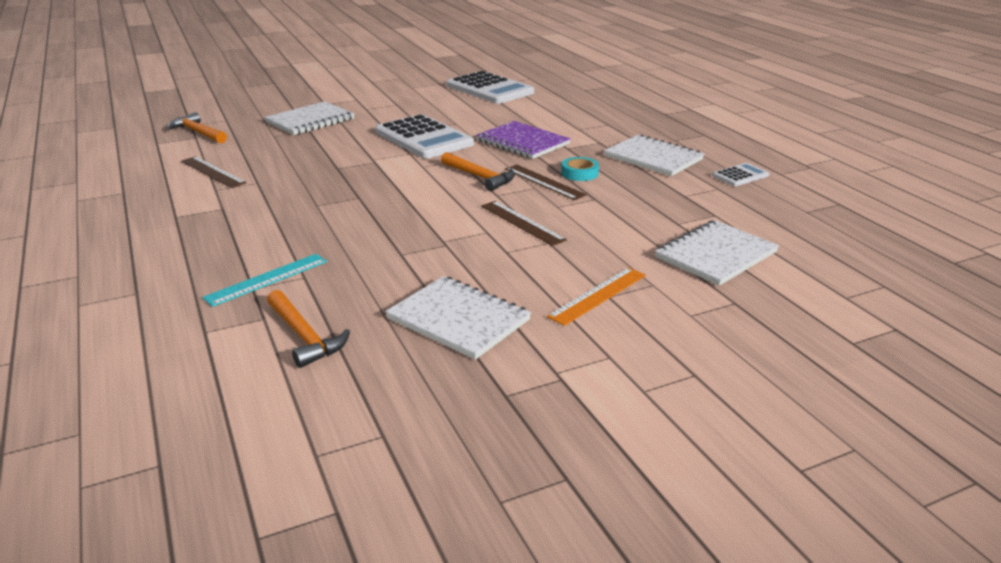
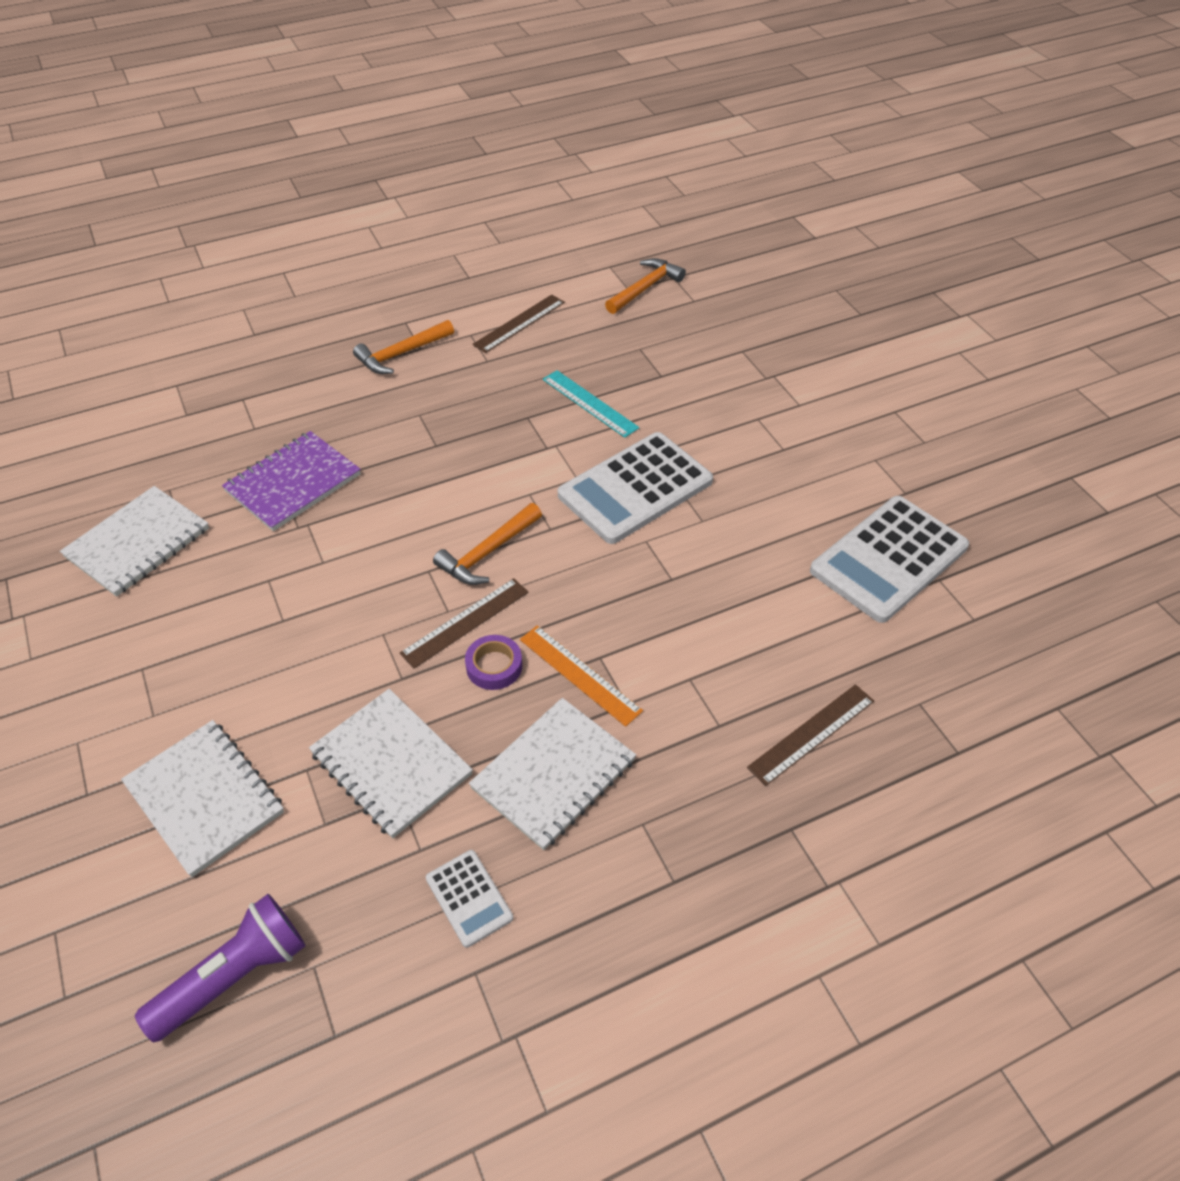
camera: 90 degrees right, 20 degrees up
turquoise ruler [202,254,327,307] -> turquoise ruler moved to [543,370,639,438]
white notebook [264,101,355,135] -> white notebook moved to [309,689,473,838]
orange hammer [267,290,350,368] -> orange hammer moved to [353,320,454,374]
purple notebook [476,121,571,159] -> purple notebook moved to [222,431,361,531]
brown ruler [481,201,567,246] -> brown ruler moved to [747,684,874,786]
orange ruler [547,268,646,326] -> orange ruler moved to [520,625,643,727]
turquoise tape [561,157,599,181] -> purple tape [465,635,522,690]
none -> purple flashlight [135,894,306,1042]

